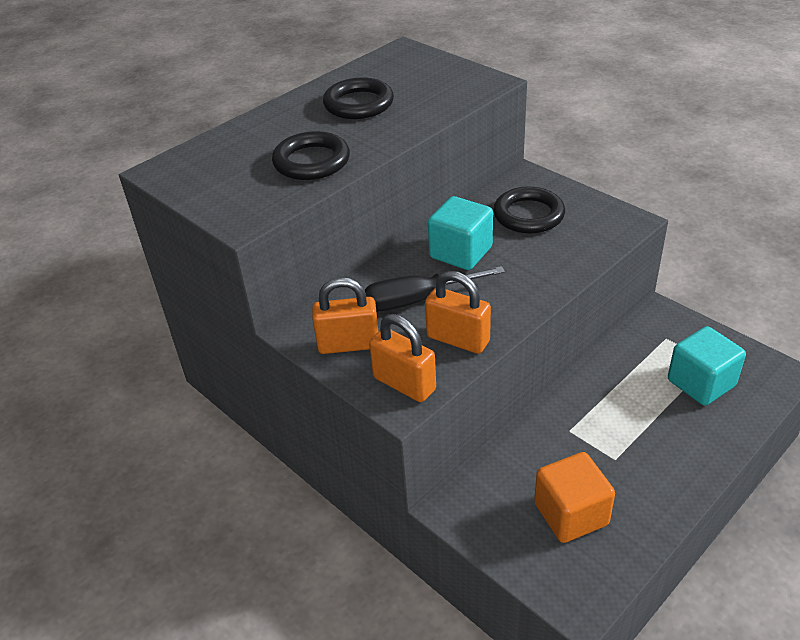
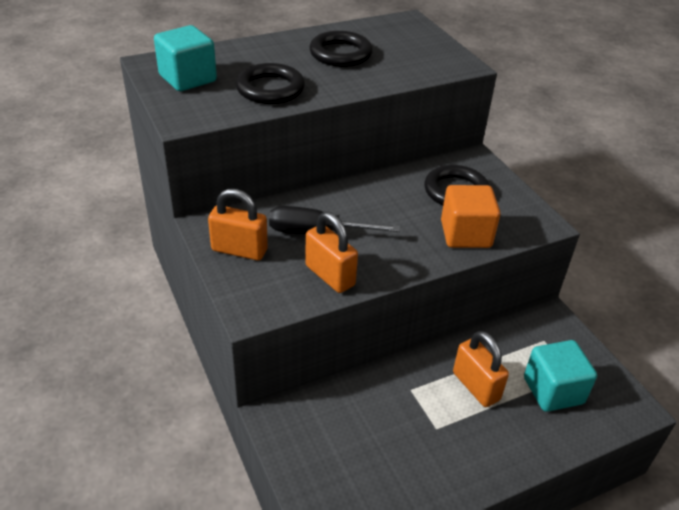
camera: 15 degrees right, 0 degrees up
orange padlock [369,314,436,402] -> orange padlock moved to [453,331,509,407]
turquoise cube [428,196,493,270] -> turquoise cube moved to [154,25,217,91]
orange cube [534,452,615,543] -> orange cube moved to [441,185,500,248]

